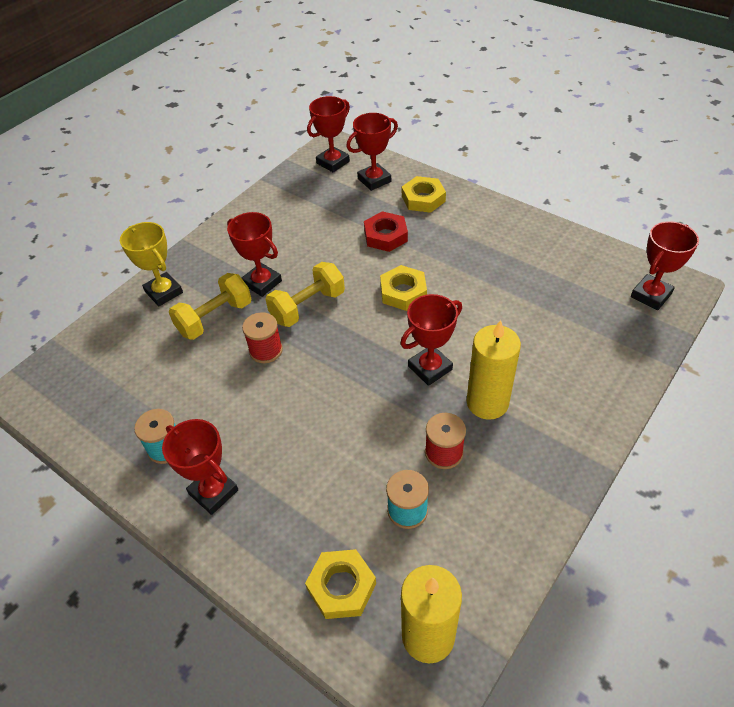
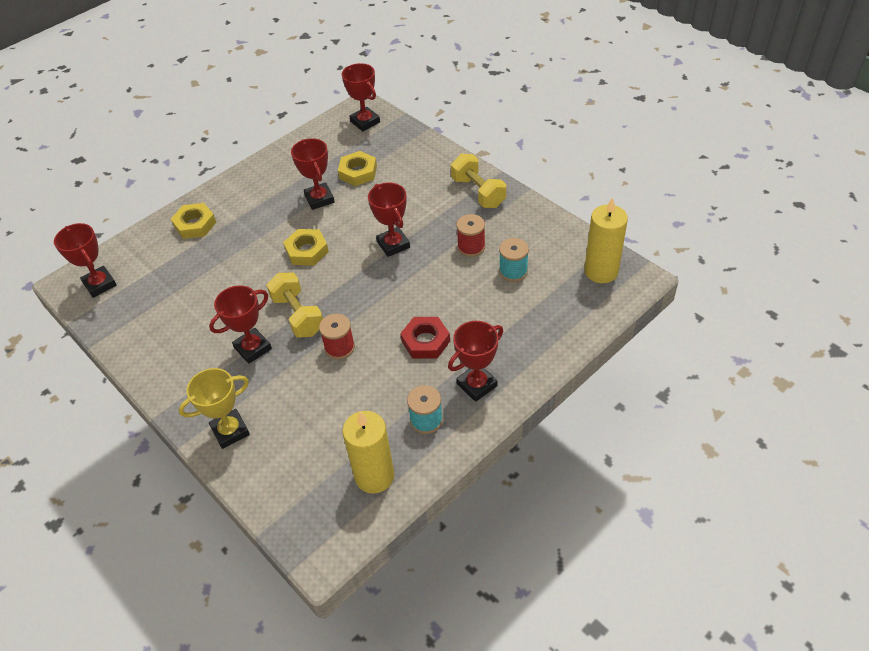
camera: 80 degrees left, 0 degrees up
yellow dumbbell [169,273,251,340] -> yellow dumbbell moved to [451,154,506,208]
yellow nut [305,549,376,619] -> yellow nut moved to [338,151,377,186]
red trophy [346,113,398,191] -> red trophy moved to [291,138,335,210]
red nut [364,211,408,252] -> red nut moved to [400,317,450,359]
yellow candle [467,320,521,420] -> yellow candle moved to [342,411,395,493]

